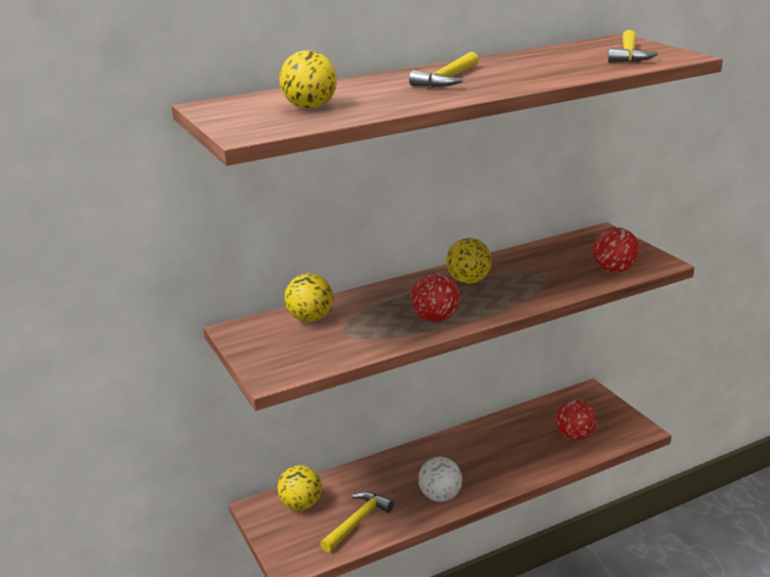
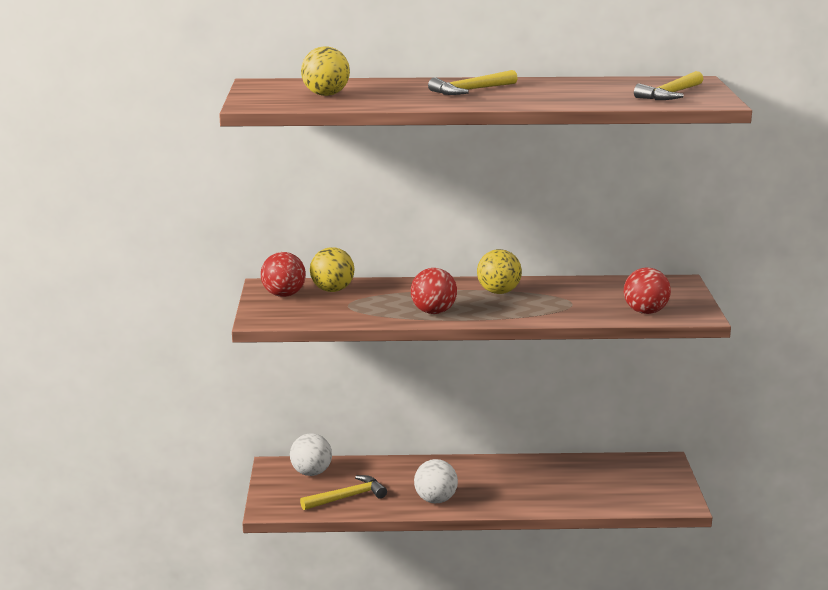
camera: 25 degrees right, 5 degrees down
yellow ball [277,465,322,510] -> white ball [290,433,332,476]
red ball [556,400,597,440] -> red ball moved to [261,252,306,297]

